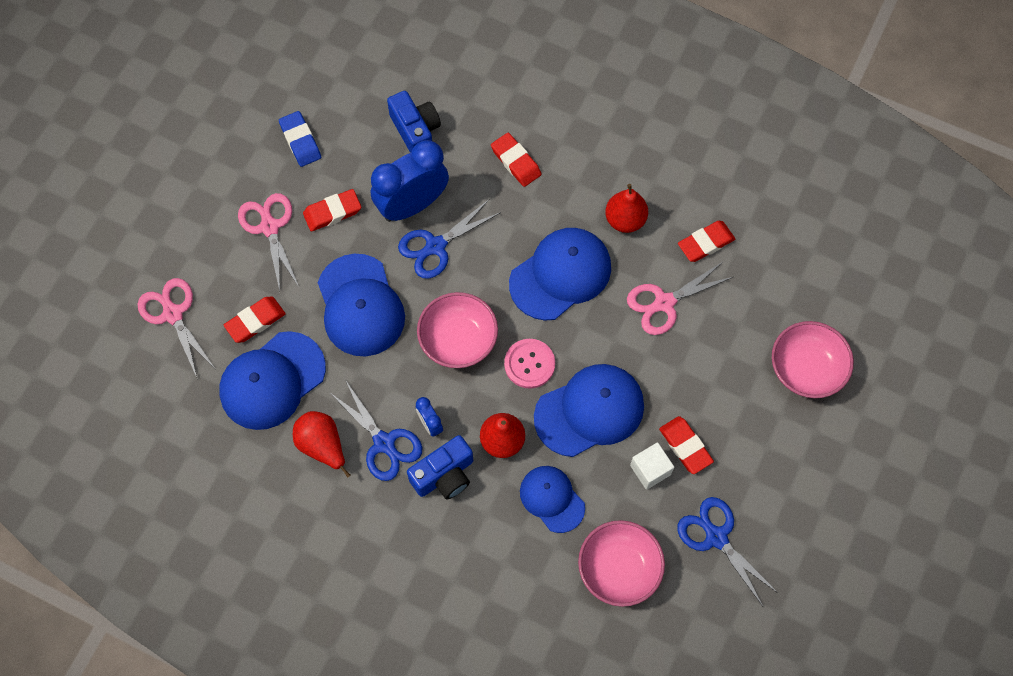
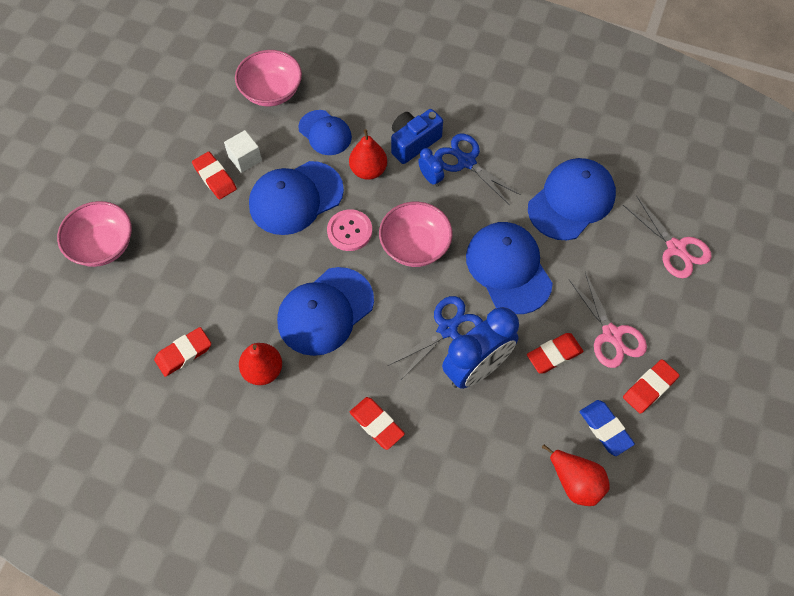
camera: 175 degrees right, 5 degrees down
red eraser [224,297,286,343] -> red eraser moved to [623,359,680,414]
red pear [293,411,351,478] -> red pear moved to [542,445,610,506]
blue camera [387,91,441,153] -> none
pink scissors [627,261,733,335] -> none
blue scissors [677,497,779,606] -> none

